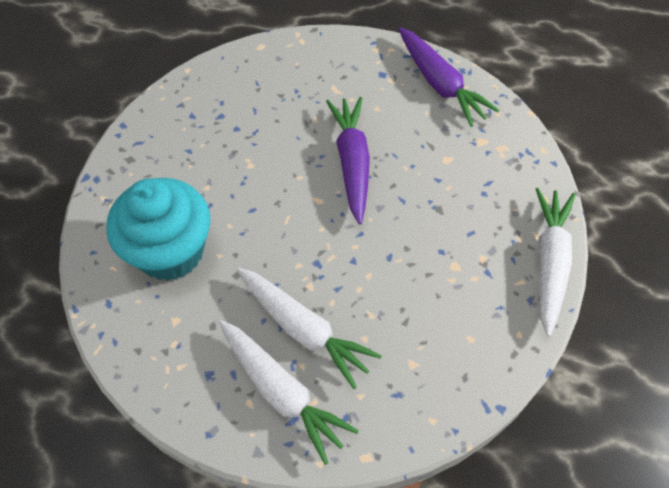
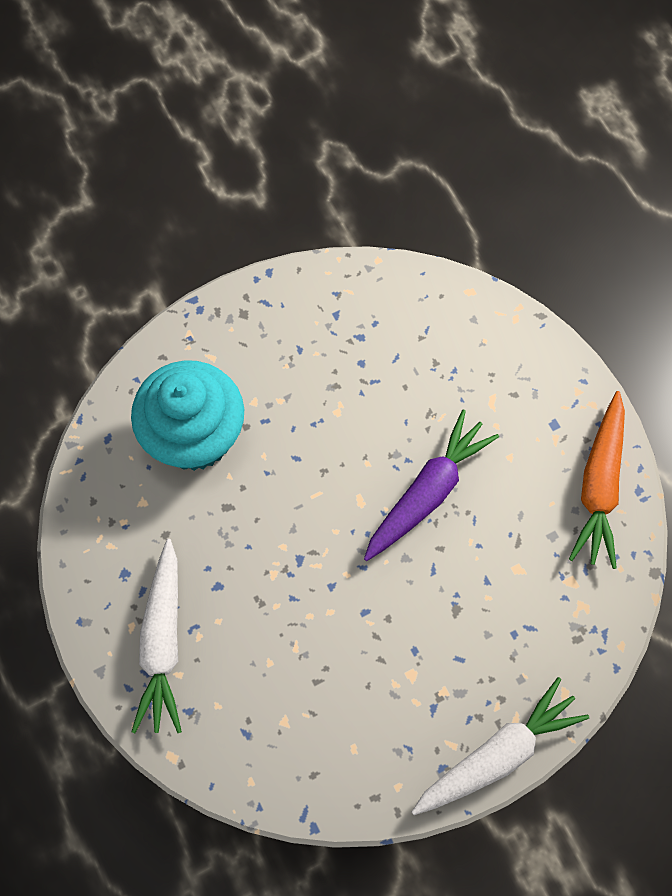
camera: 45 degrees right, 10 degrees up
white carrot [237,268,382,389] -> none
purple carrot [399,27,499,127] -> orange carrot [569,391,625,569]

